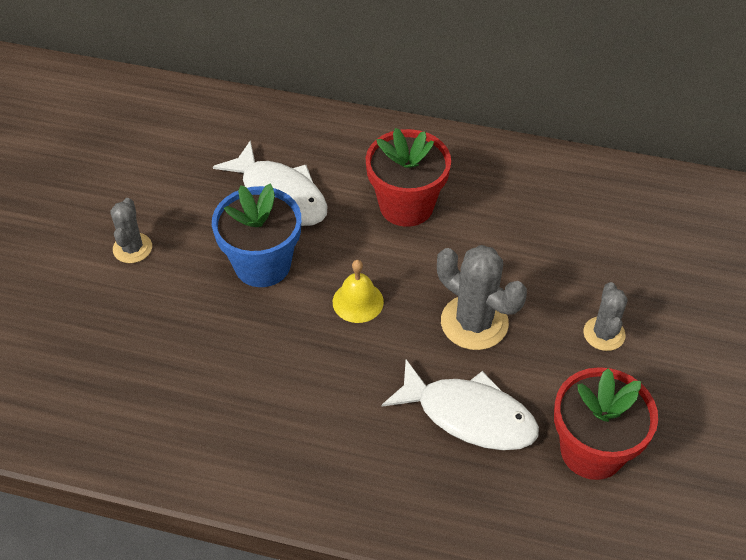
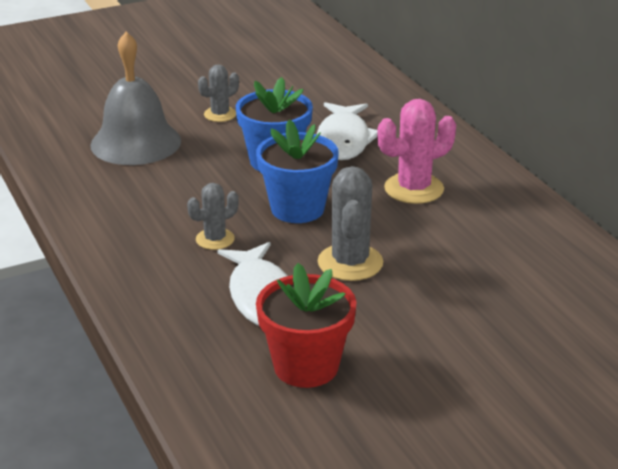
camera: 50 degrees right, 20 degrees down
yellow bell [333,260,384,323] -> blue flower pot [256,119,339,223]
red flower pot [366,128,451,227] -> pink cactus [377,99,456,204]
grey cactus [583,282,628,351] -> grey cactus moved to [187,183,239,250]
none -> grey bell [90,32,181,165]

